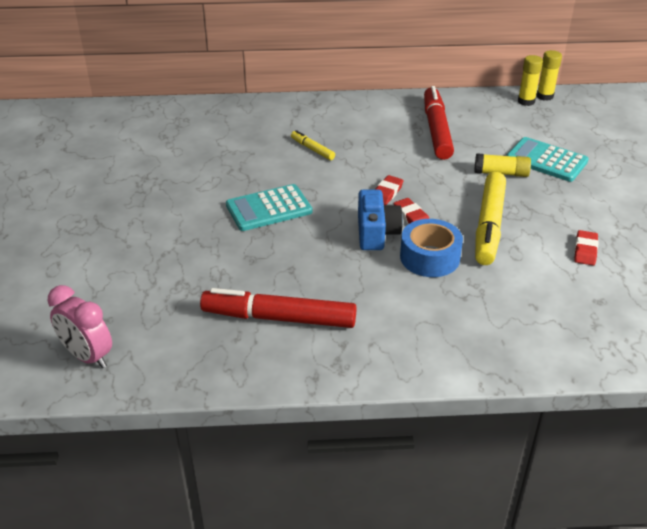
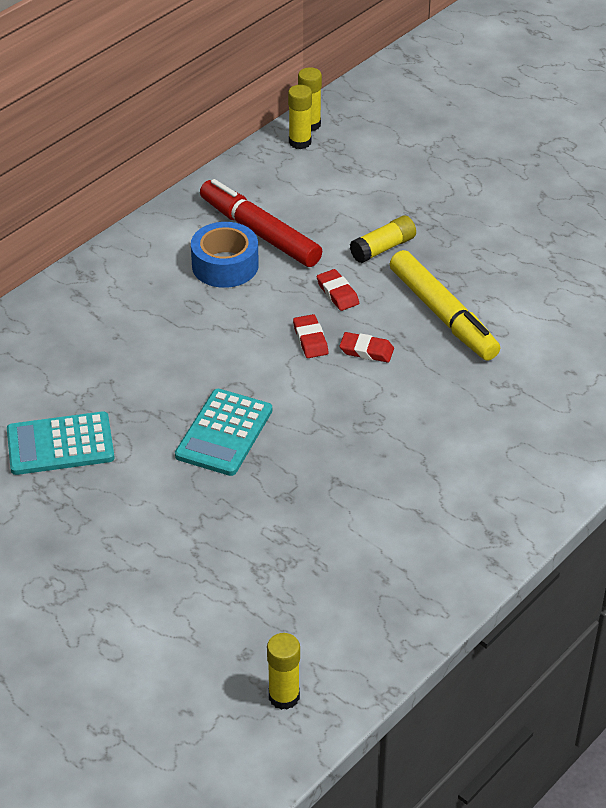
camera: 45 degrees left, 5 degrees up
pink clock [48,285,112,368] -> yellow glue stick [267,633,300,710]
red marker [200,288,357,328] -> none
yellow marker [291,130,335,160] -> none
blue camera [358,189,403,250] -> none
blue tape [400,219,463,277] -> blue tape moved to [191,222,259,288]
turquoise calculator [506,137,589,182] -> turquoise calculator moved to [7,412,115,475]
red eraser [574,230,599,266] -> red eraser moved to [317,269,359,311]

